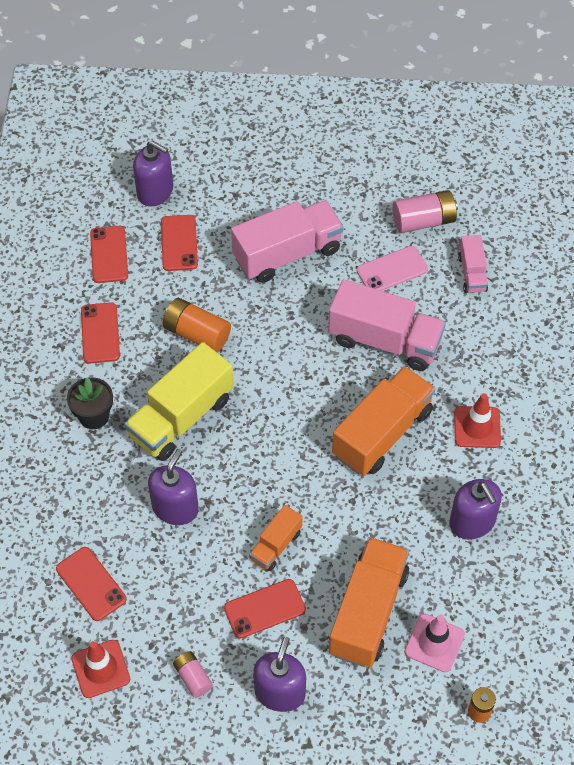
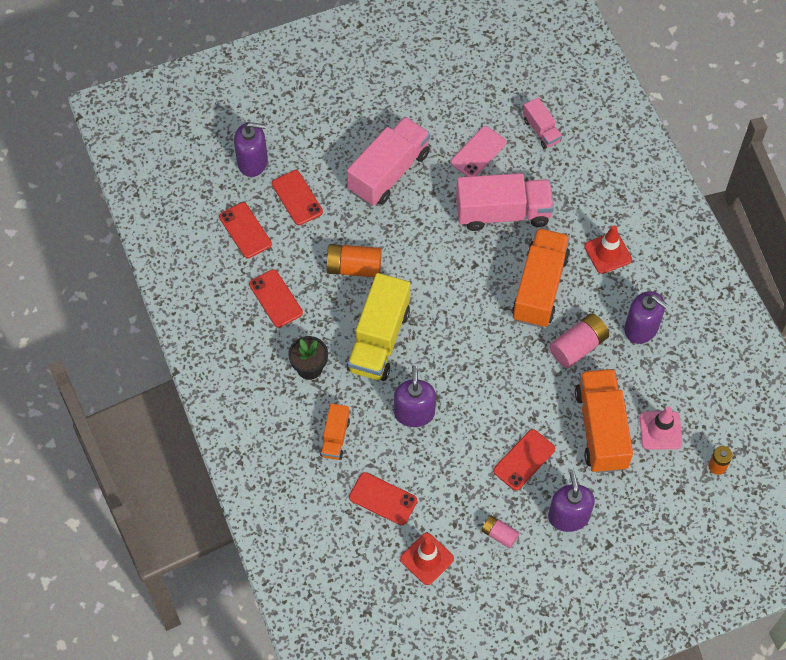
camera: 25 degrees left, 5 degrees up
orange truck [249,505,303,571] -> orange truck moved to [320,403,350,460]
pink battery [392,190,458,233] -> pink battery moved to [549,313,609,368]

